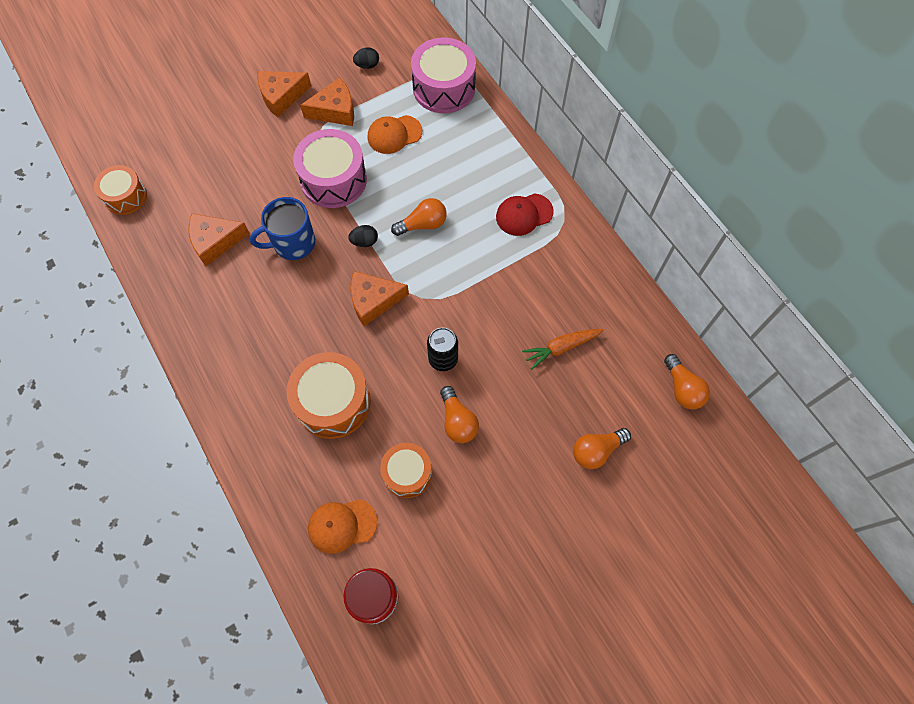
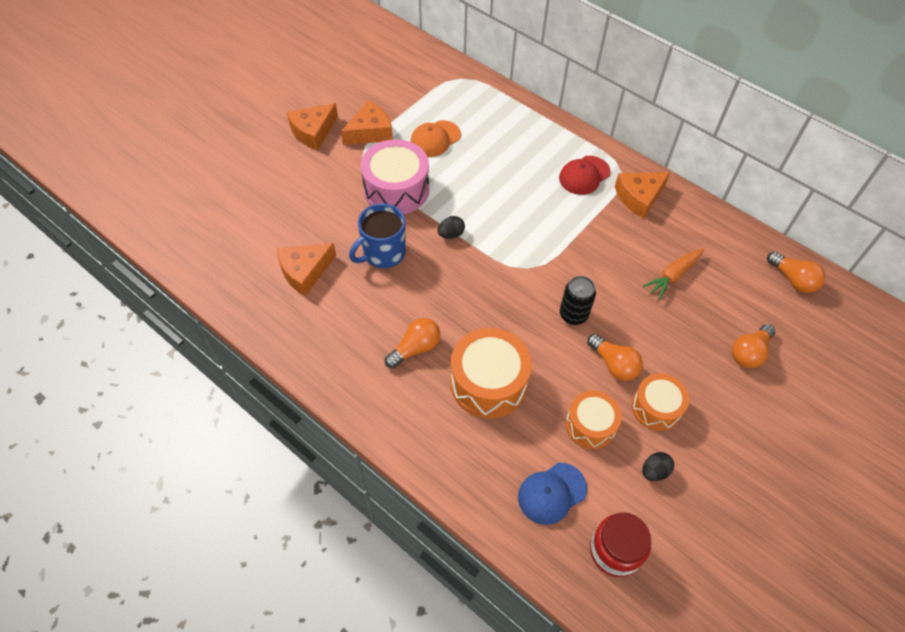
camera: 20 degrees left, 10 degrees down
orange drum [94,165,147,215] -> orange drum moved to [632,373,689,431]
orange cap [308,499,377,554] -> blue cap [518,463,587,525]
orange cheese [350,271,409,326] -> orange cheese moved to [615,172,670,219]
black egg [353,47,379,69] -> black egg moved to [642,452,674,481]
orange light bulb [391,198,446,236] -> orange light bulb moved to [385,318,440,368]
pink drum [411,37,476,113] -> none

